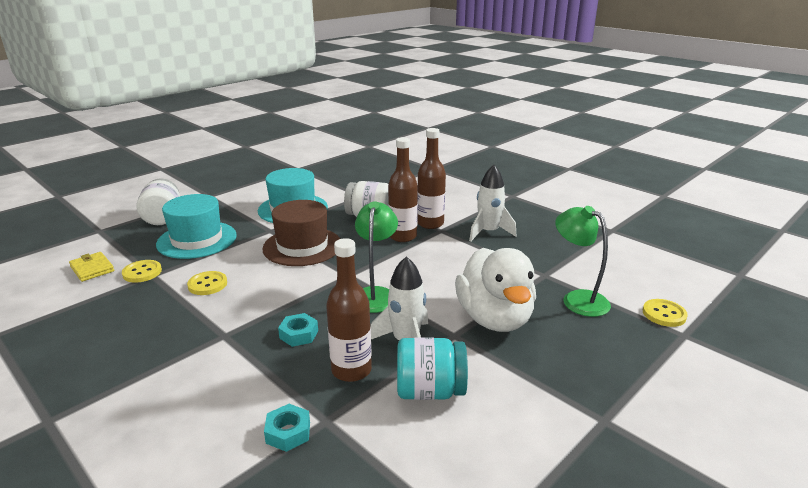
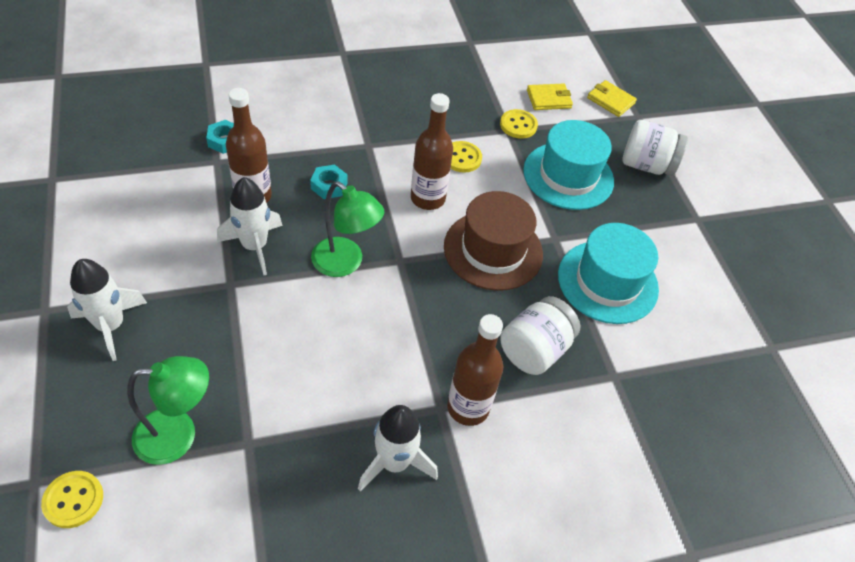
camera: 115 degrees right, 25 degrees up
brown bottle [388,137,418,242] -> brown bottle moved to [411,93,453,210]
turquoise jar [397,337,468,400] -> none
white duck [455,248,536,332] -> none
none -> white rocket [67,259,147,361]
none -> yellow wallet [587,80,637,117]

